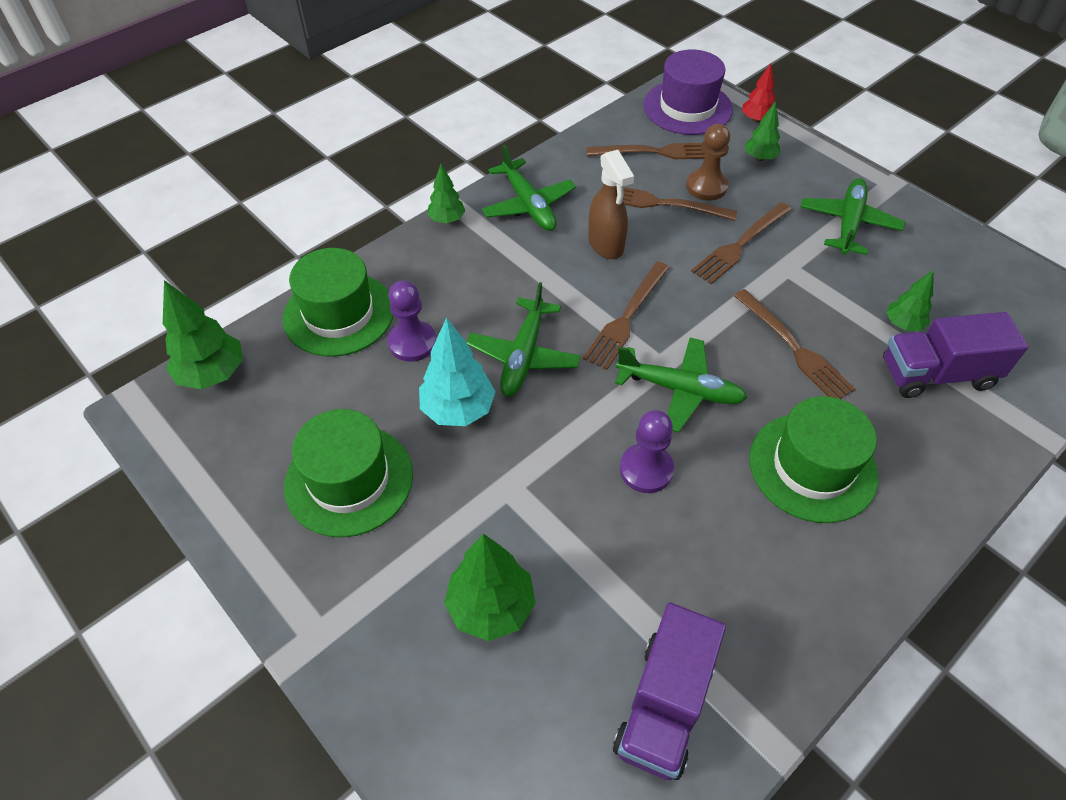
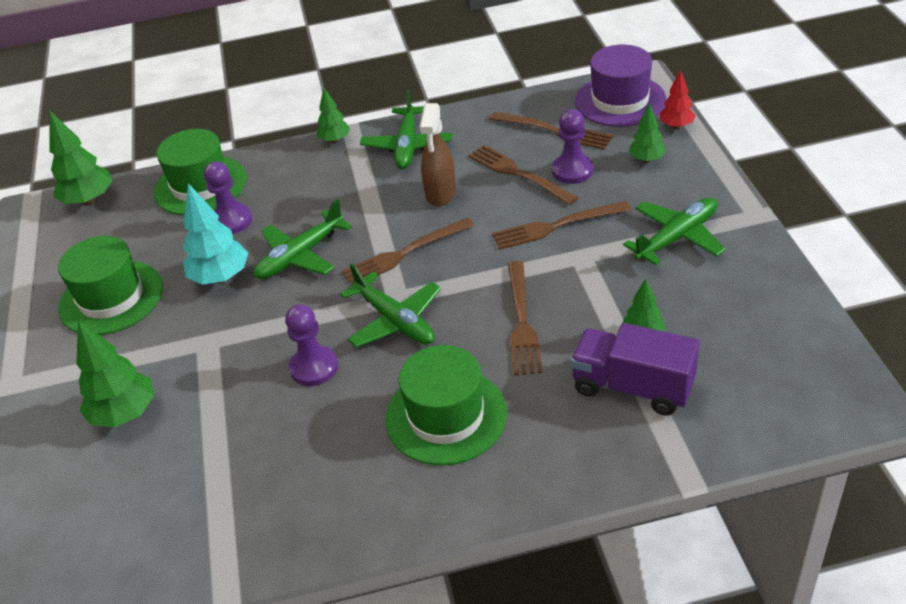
camera: 35 degrees right, 10 degrees down
purple truck [613,602,726,780] -> none
brown pawn [686,124,730,201] -> purple pawn [552,109,593,184]

